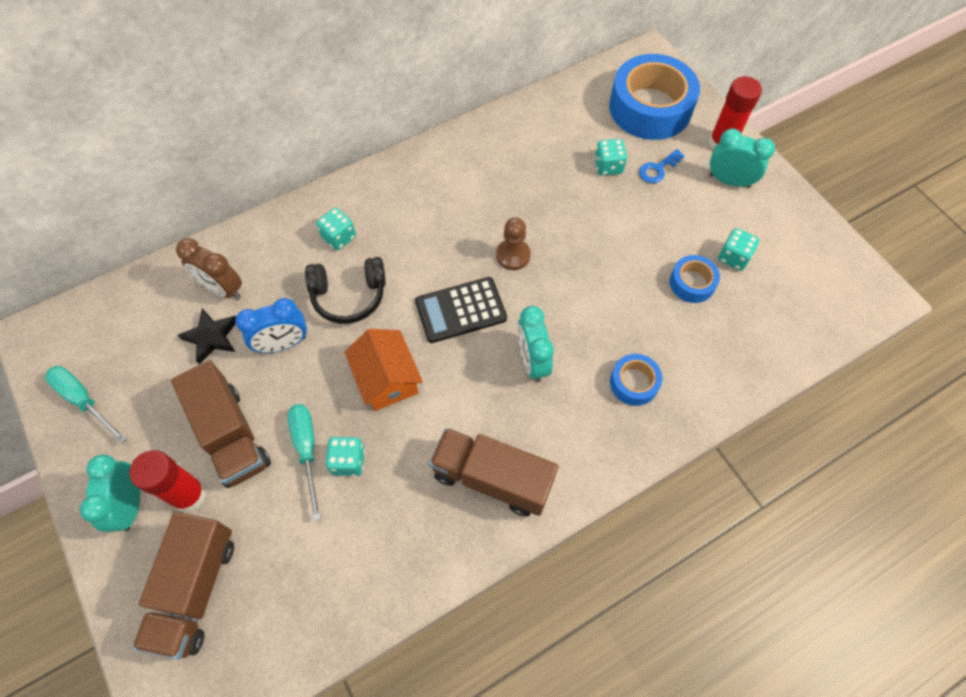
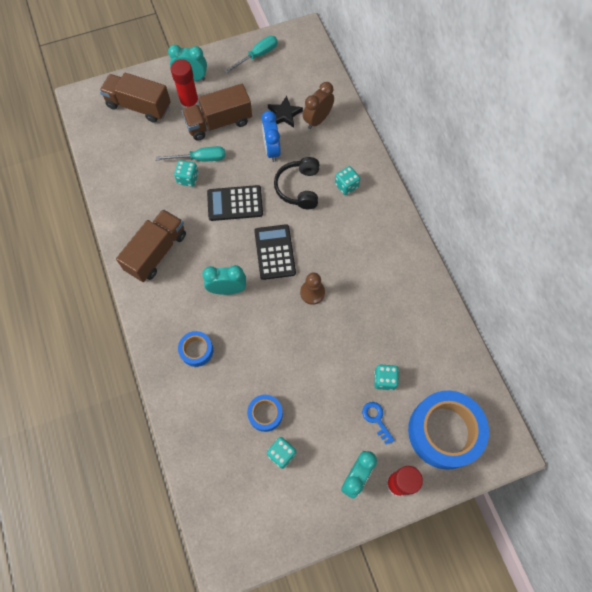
camera: 100 degrees right, 5 degrees up
orange house [344,329,423,411] -> black calculator [207,185,263,221]

